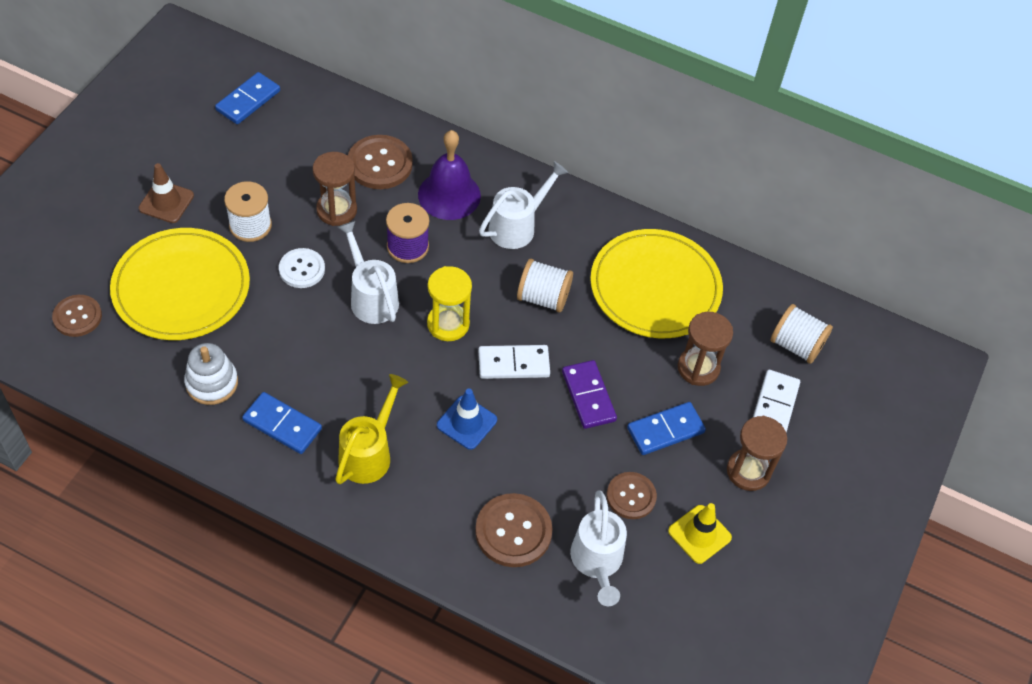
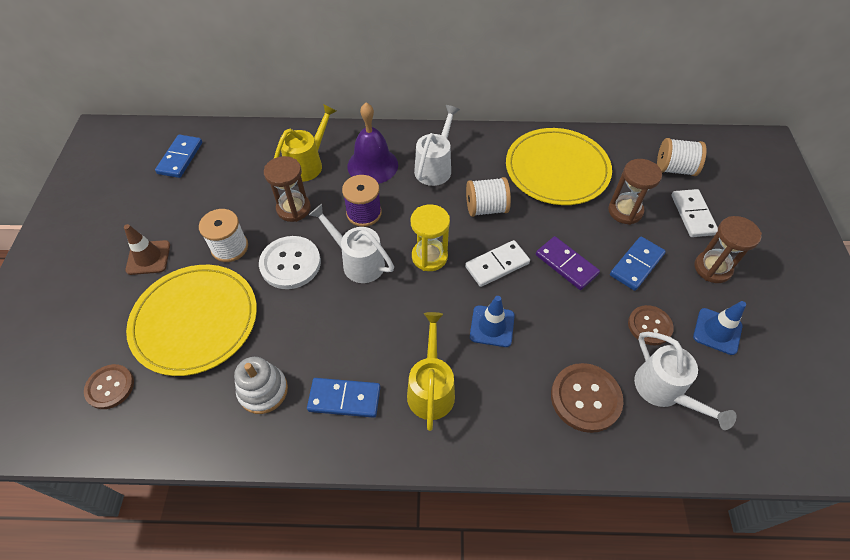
camera: 20 degrees left, 0 degrees up
white button [279,248,325,288] -> white button [259,236,321,289], size x1.50
brown button [348,135,413,189] -> yellow watering can [274,104,336,182]
yellow traffic cone [668,503,732,564] -> blue traffic cone [693,301,746,355]

